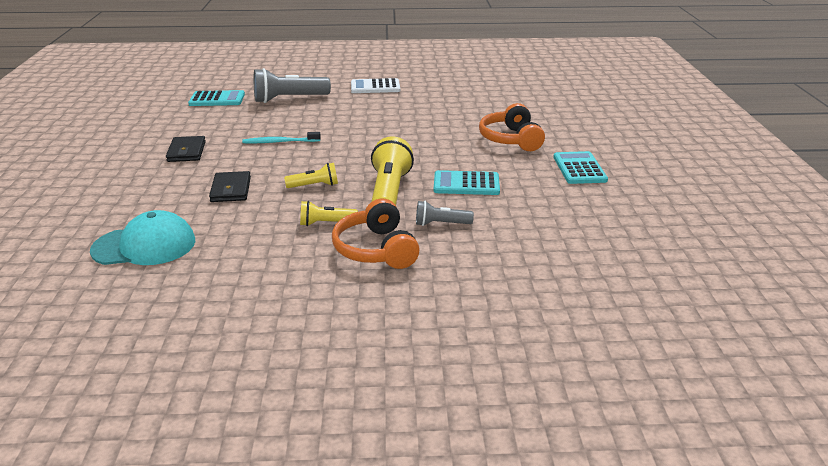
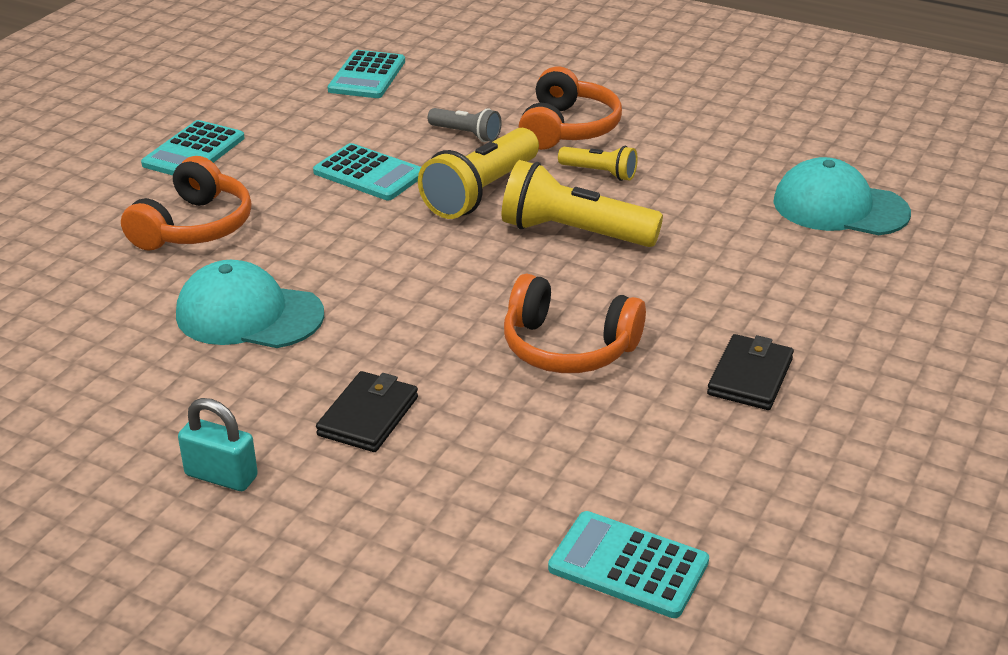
camera: 150 degrees left, 5 degrees up
black wallet [209,171,251,202] -> black wallet moved to [316,371,418,452]
turquoise toothbrush [242,132,321,143] -> orange headphones [504,274,646,373]
grey flashlight [254,68,331,103] -> none
yellow flashlight [284,163,338,188] -> yellow flashlight [502,160,663,247], size x1.86
white calculator [351,78,400,93] -> turquoise padlock [178,398,258,491]
none -> turquoise cap [176,260,324,348]
none -> turquoise calculator [328,50,405,98]

